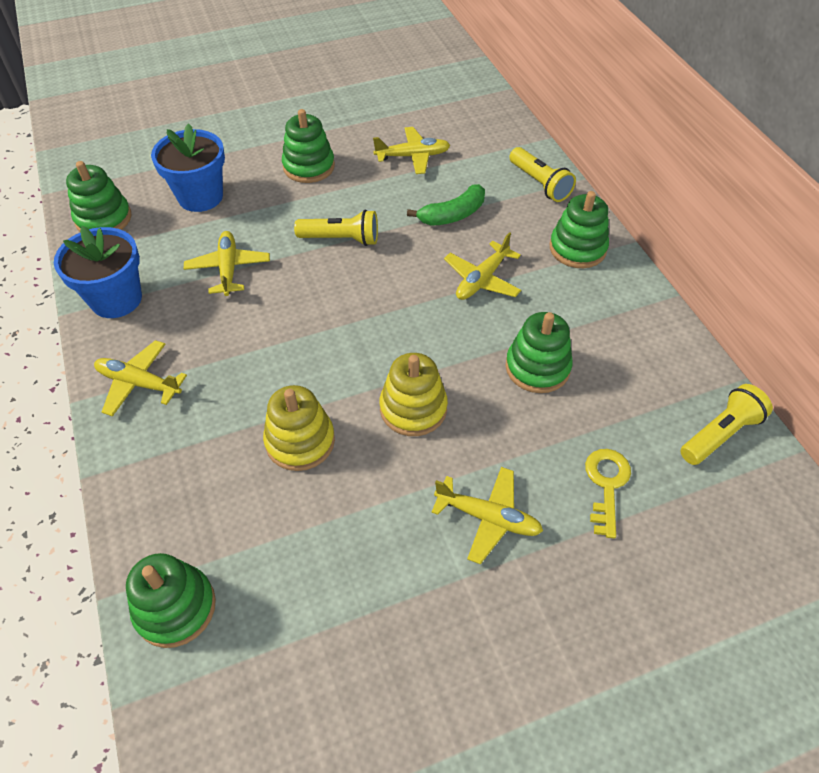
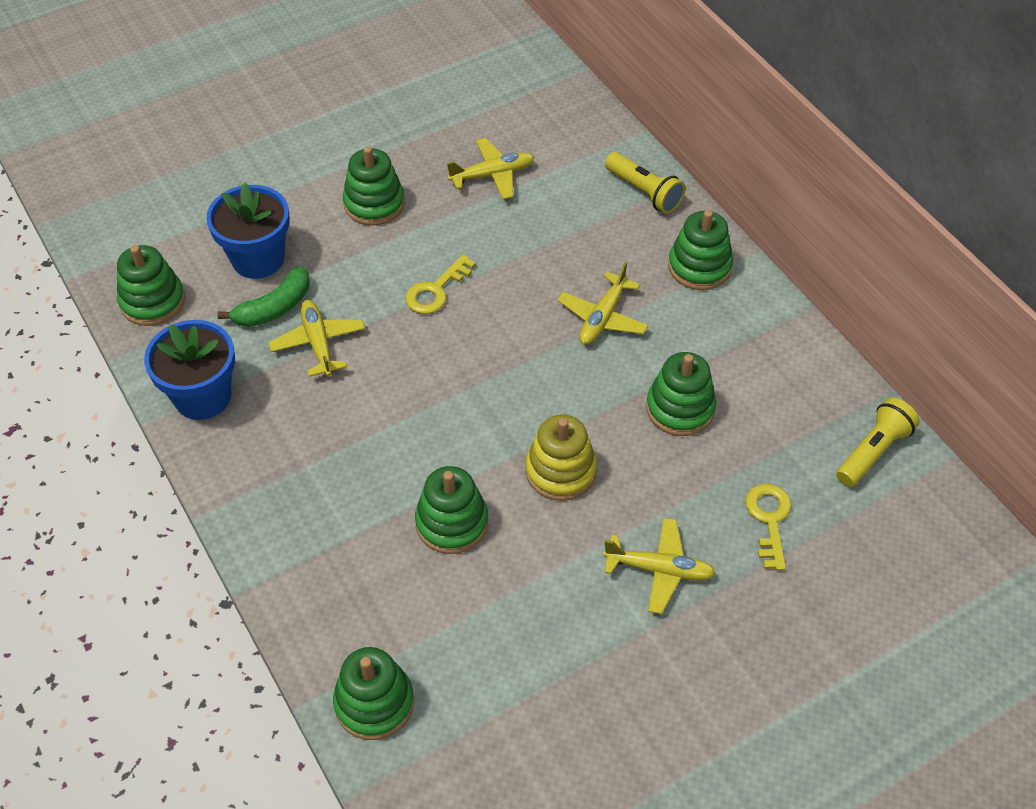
camera: 10 degrees left, 0 degrees up
yellow plane [94,340,187,417] -> none
yellow stacking toy [263,385,335,471] -> green stacking toy [415,466,488,554]
yellow flashlight [294,210,378,246] -> yellow key [405,254,476,314]
green banana [407,184,485,226] -> green banana moved to [217,266,310,327]

